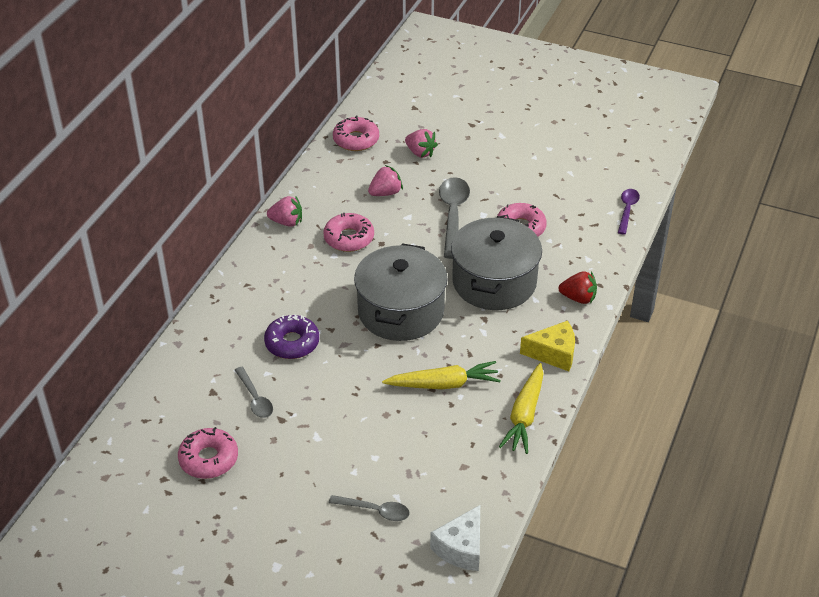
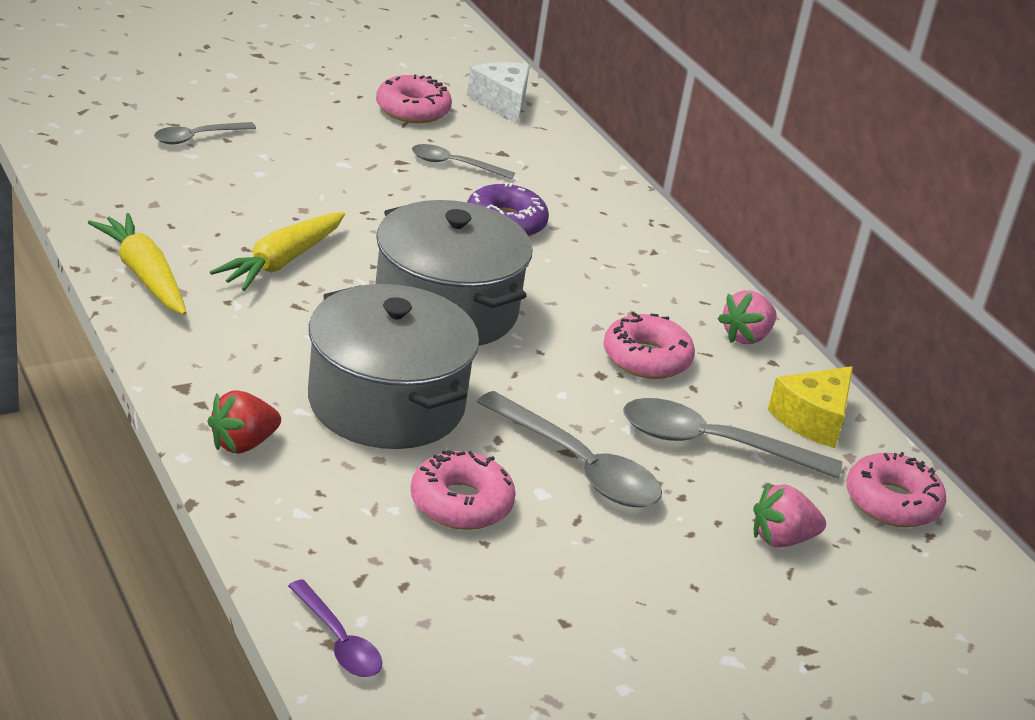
camera: 125 degrees right, 10 degrees down
pink strawberry [368,165,403,196] -> grey spoon [623,398,842,479]
white cheese [430,505,480,571] -> white cheese moved to [467,62,530,124]
yellow cheese [520,321,575,371] -> yellow cheese moved to [768,366,853,448]

